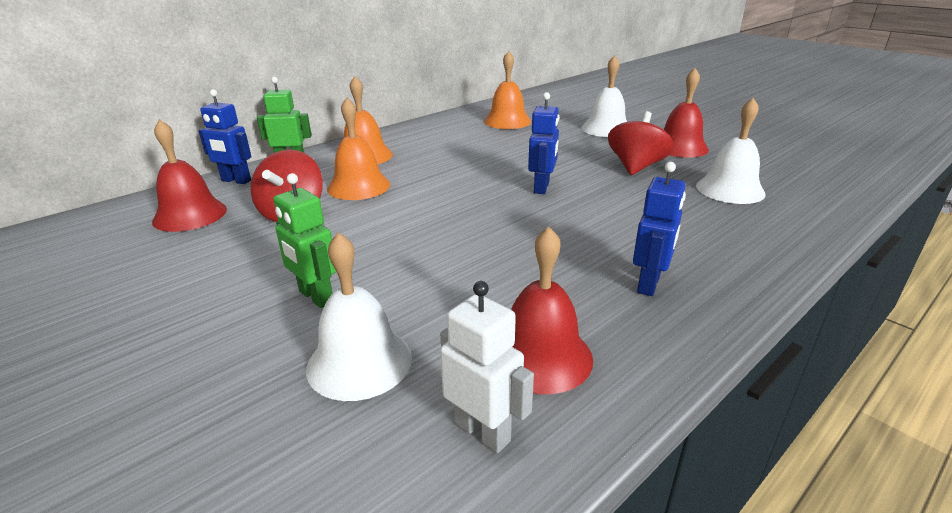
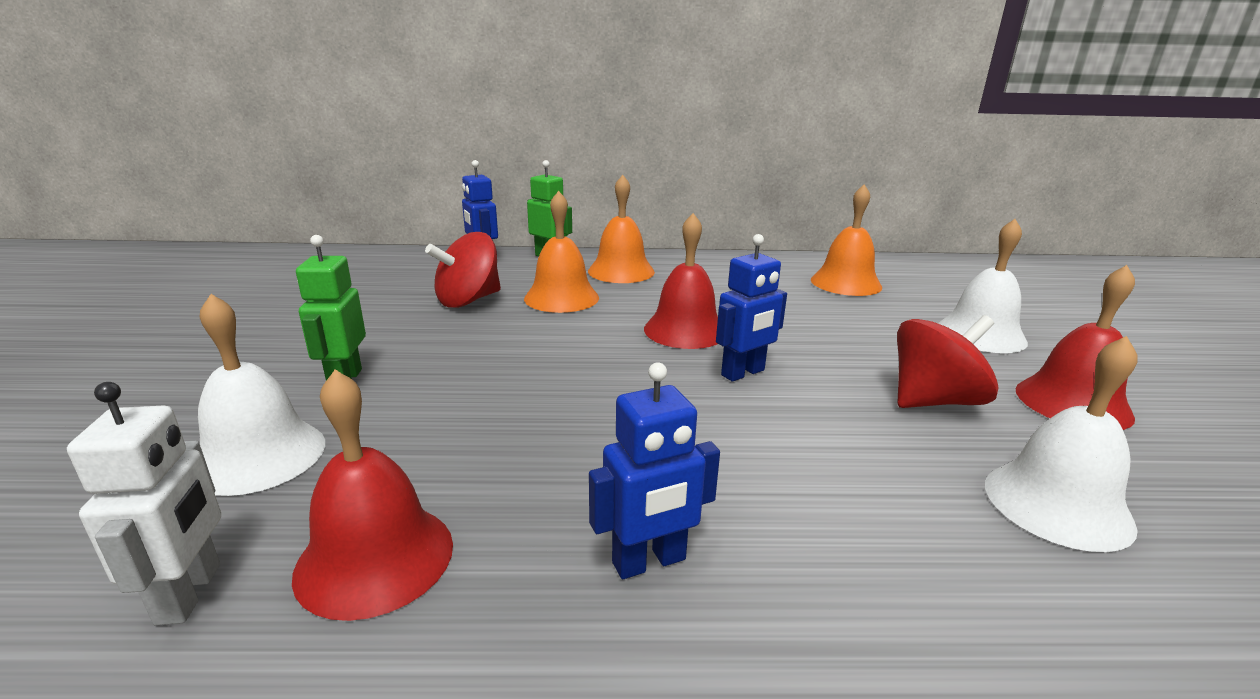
camera: 40 degrees right, 5 degrees down
red bell [152,119,227,232] -> red bell moved to [644,213,718,349]

